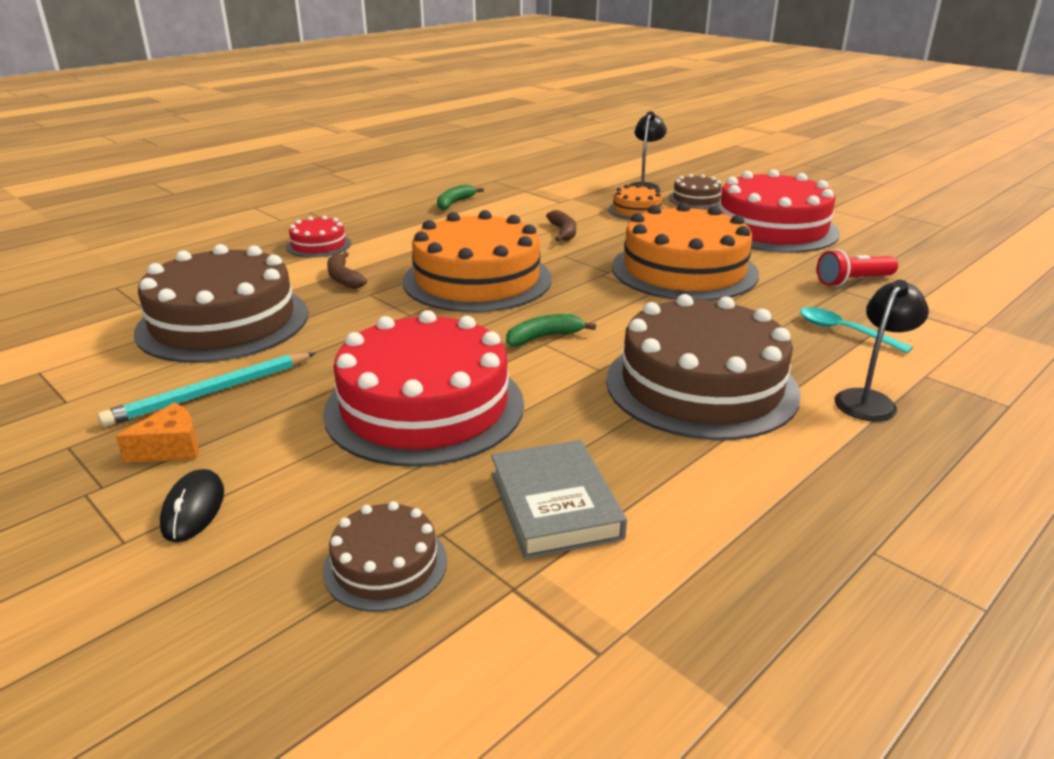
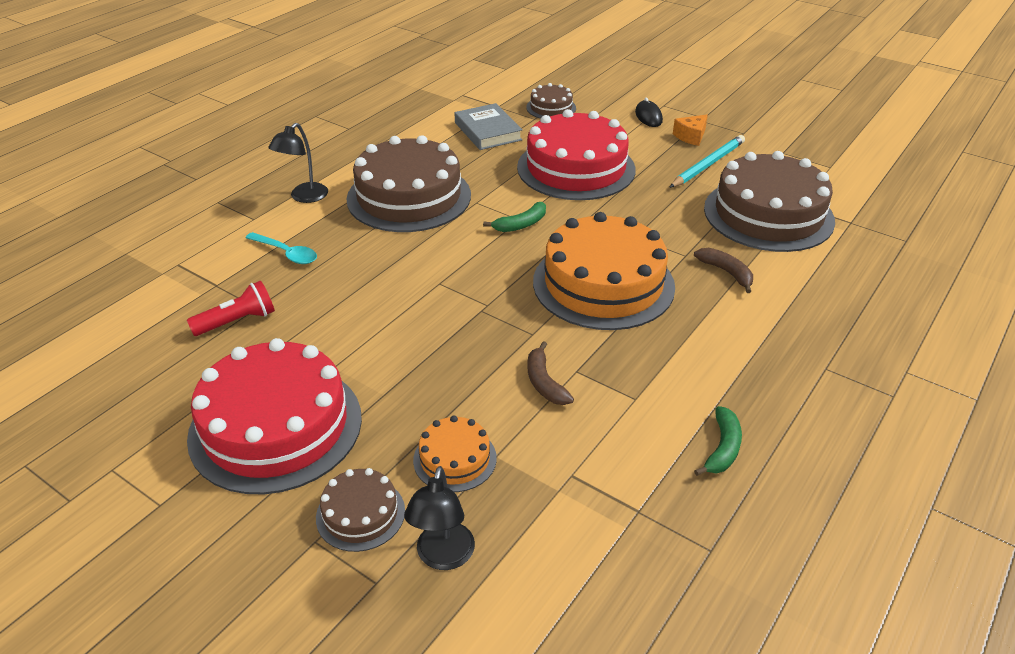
camera: 170 degrees right, 10 degrees up
red cake [286,216,351,258] -> none
orange cake [612,202,759,301] -> none

